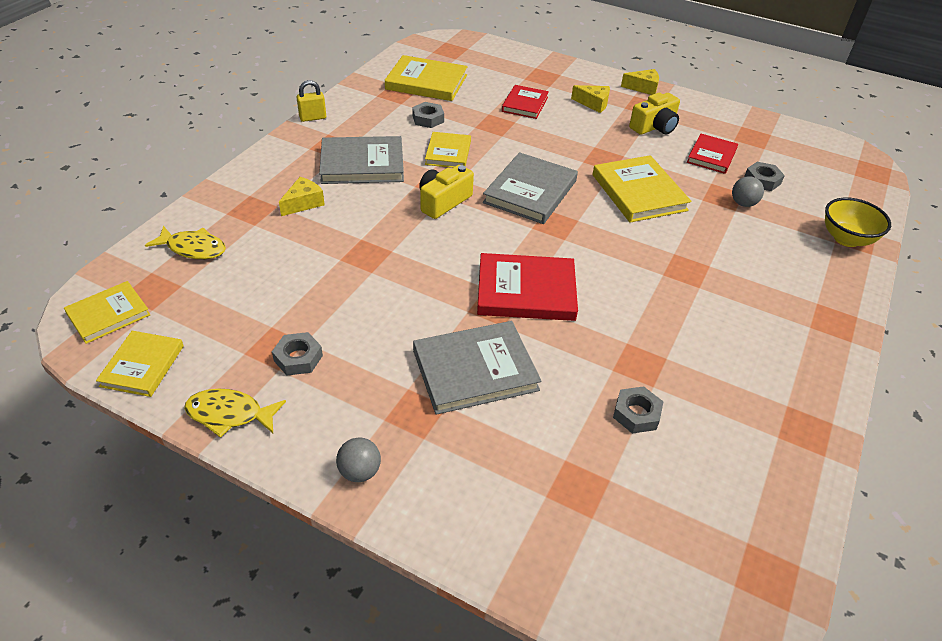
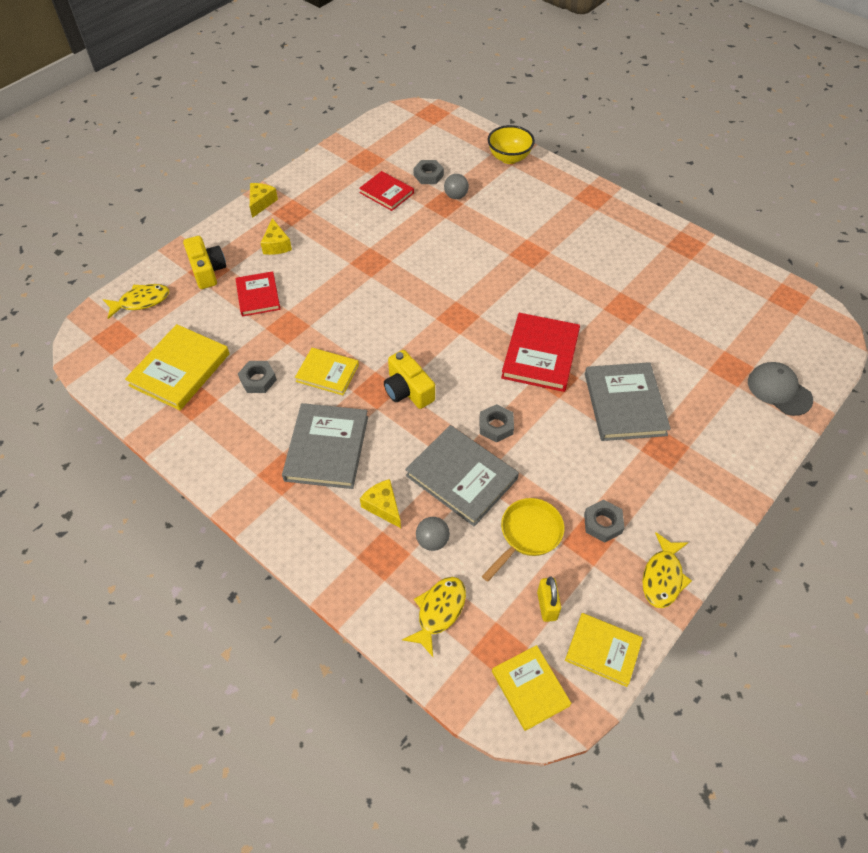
camera: 75 degrees left, 10 degrees up
yellow padlock [296,80,326,122] -> yellow padlock moved to [537,576,561,622]
grey ball [336,438,381,482] -> grey ball moved to [416,517,450,551]
grey book [483,152,578,224] -> grey book moved to [405,425,519,526]
red book [502,85,549,119] -> red book turned 45 degrees clockwise [236,271,280,317]
yellow cheese [571,85,610,113] -> yellow cheese turned 135 degrees clockwise [261,218,292,255]
yellow book [593,155,692,223] -> none
grey nut [613,386,663,434] -> grey nut moved to [480,404,514,442]
yellow camera [629,93,680,135] -> yellow camera moved to [183,236,226,289]
none -> yellow fish [103,284,169,319]
none -> yellow pan [482,498,564,582]
none -> grey cap [748,362,813,416]

